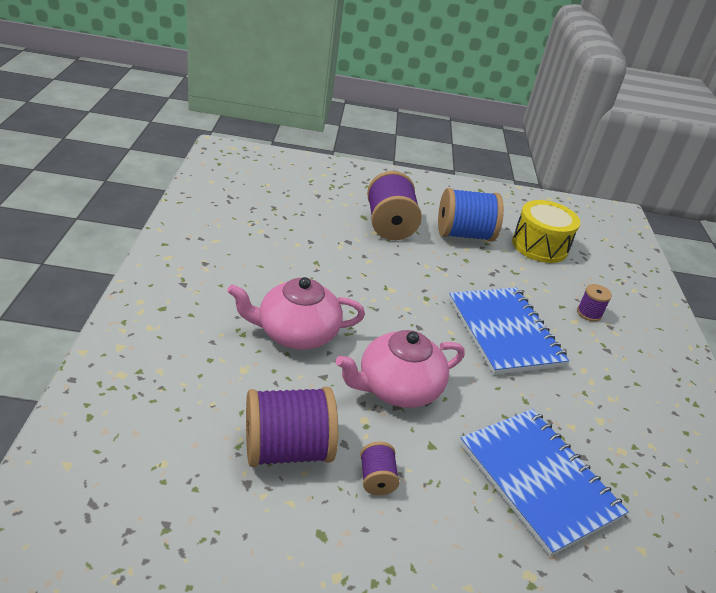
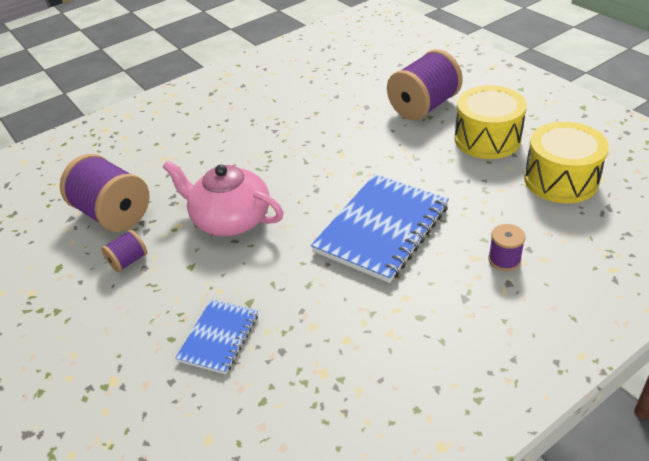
camera: 60 degrees right, 5 degrees up
pink teapot [227,277,365,350] -> none
blue spool [438,188,504,241] -> yellow drum [455,85,527,159]
blue notebook [460,409,629,556] -> blue notebook [175,300,258,374], size x0.54

